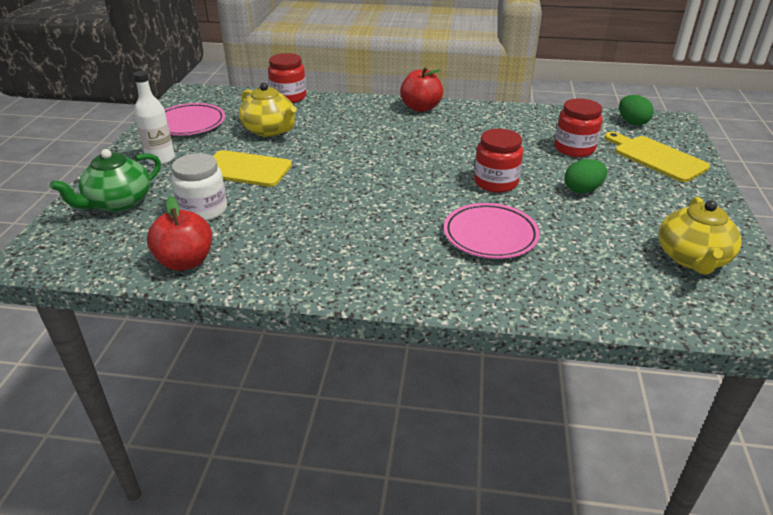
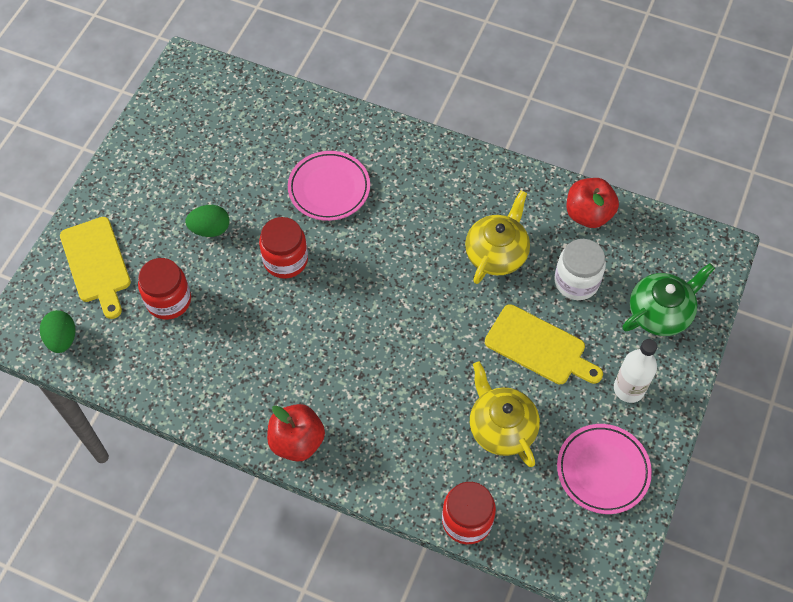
camera: 165 degrees left, 25 degrees up
yellow teapot [659,197,742,275] -> yellow teapot moved to [465,191,530,284]

